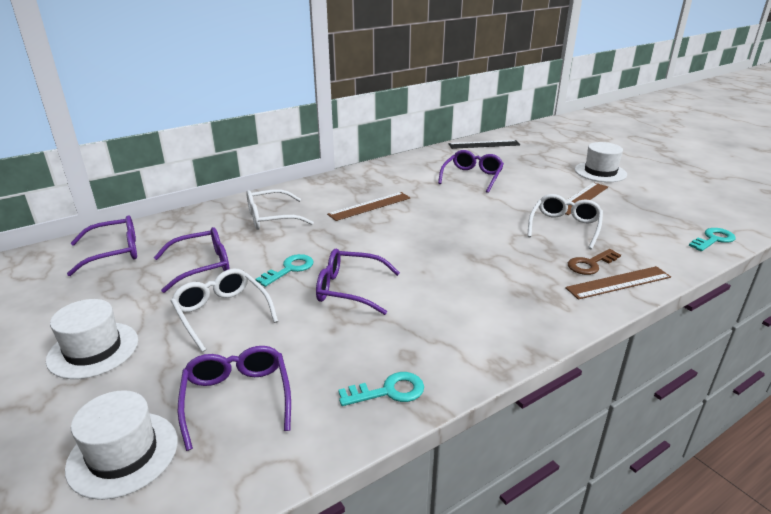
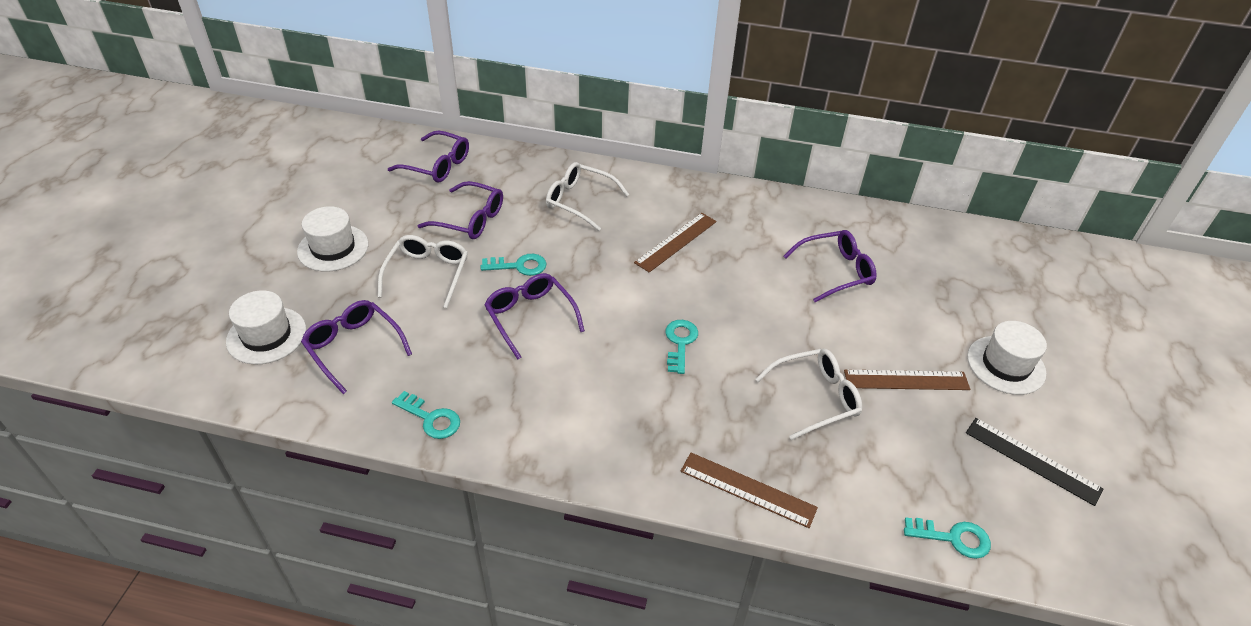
camera: 45 degrees right, 15 degrees up
purple glasses [178,346,291,451] -> purple glasses turned 75 degrees counterclockwise [301,300,412,394]
brown ruler [327,192,410,221] -> brown ruler turned 60 degrees counterclockwise [634,213,717,273]
black ruler [449,140,520,149] -> black ruler moved to [966,418,1103,506]
brown key [568,249,621,275] -> none
none -> turquoise key [665,320,698,374]

